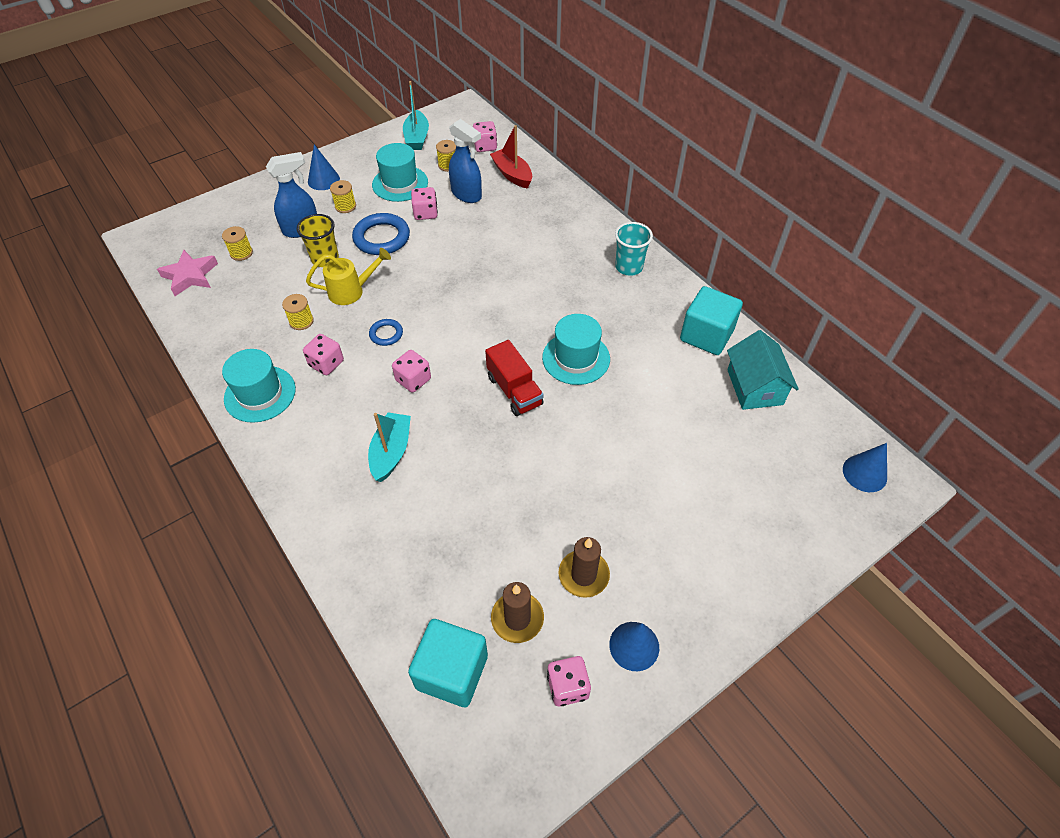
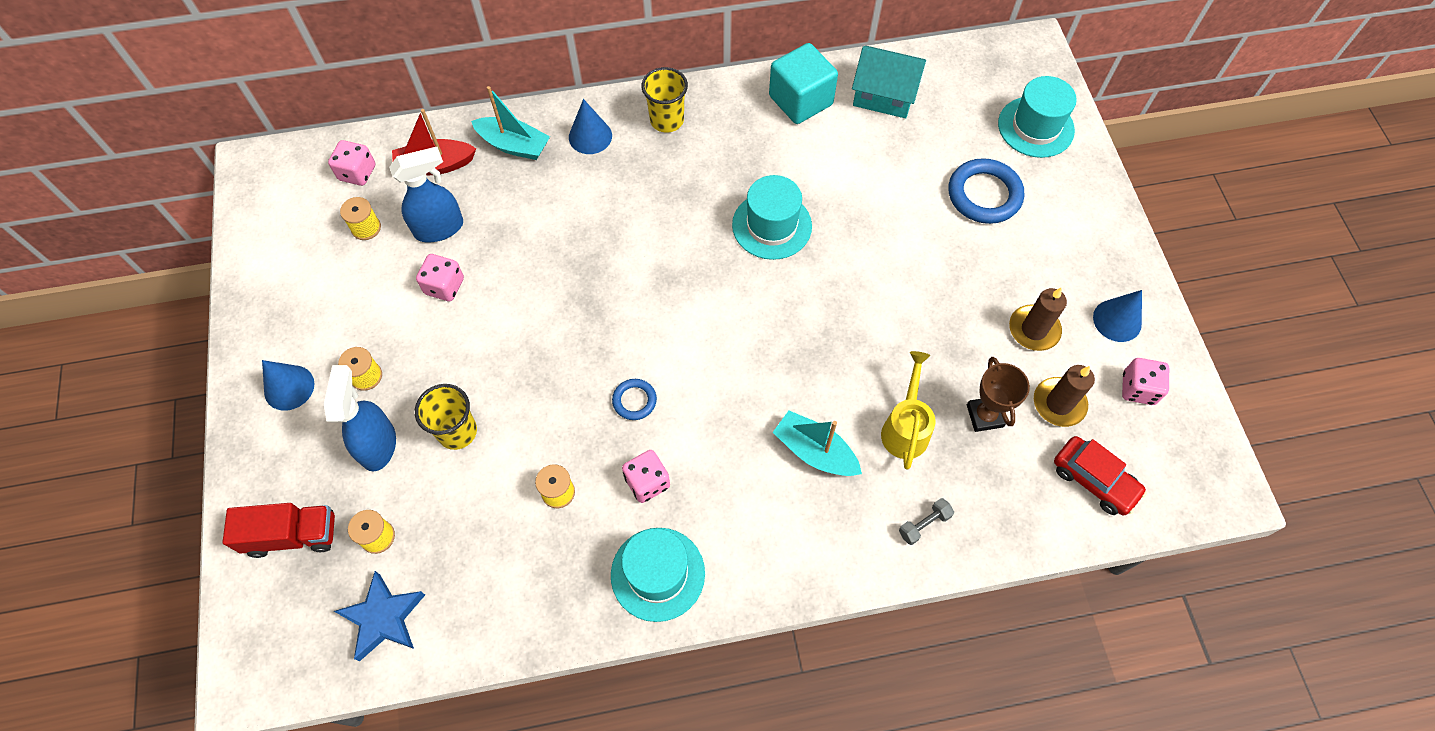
camera: 65 degrees left, 10 degrees up
pink star [157,250,218,296] -> blue star [334,571,425,661]
yellow watering can [306,248,391,305] -> yellow watering can moved to [881,351,936,470]
blue ring [352,213,410,255] -> blue ring moved to [949,158,1024,224]
turquoise hat [372,143,428,202] -> turquoise hat moved to [998,76,1077,158]
pink dice [392,350,431,392] -> none
turquoise boat [403,81,429,150] -> turquoise boat moved to [471,86,550,160]
turquoise cube [408,619,488,707] -> red car [1054,436,1147,516]
red truck [485,340,544,416] -> red truck moved to [223,503,335,558]
turquoise cup [615,222,653,276] -> yellow cup [641,67,688,133]
blue cone [843,443,887,492] -> blue cone moved to [569,99,612,154]
none -> grey dumbbell [899,498,954,545]
none -> brown trophy [967,357,1030,432]

